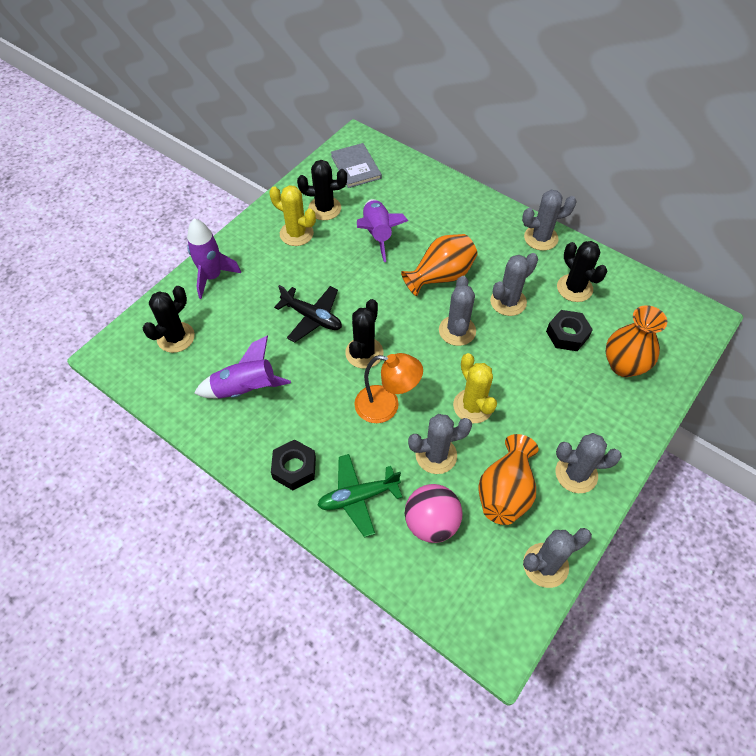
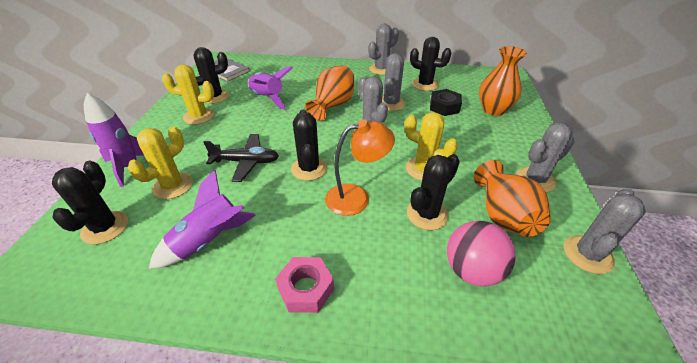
camera: 30 degrees left, 15 degrees down
black nut [271,439,316,490] -> pink nut [275,257,334,313]
green plane [317,454,402,538] -> none
grey cactus [408,414,472,474] -> black cactus [407,154,460,230]
none -> yellow cactus [128,126,193,199]

